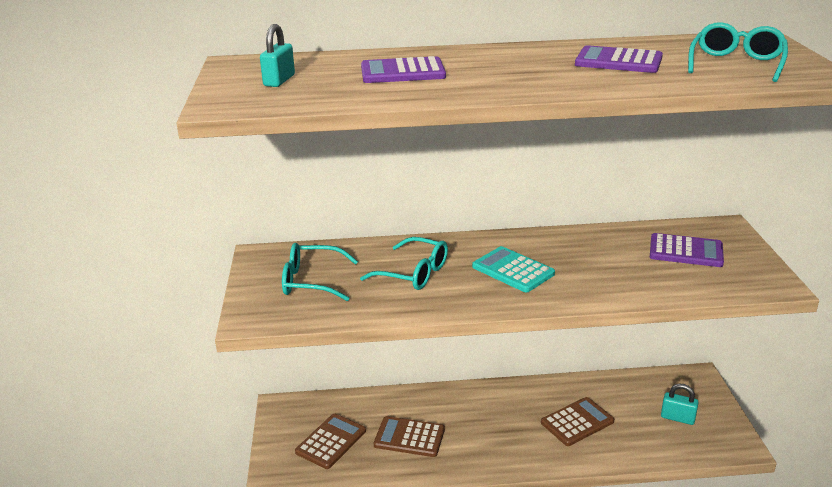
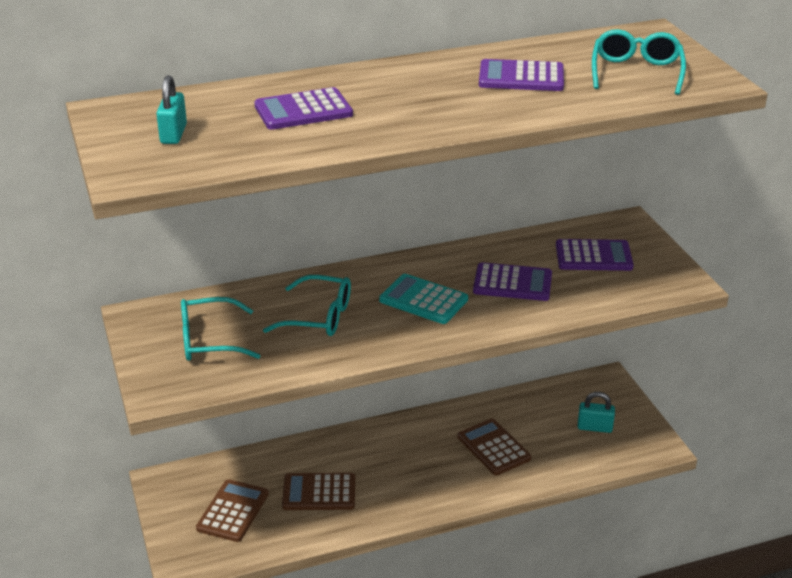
camera: 15 degrees left, 5 degrees up
brown calculator [541,397,614,446] -> brown calculator turned 75 degrees counterclockwise [457,419,531,476]
none -> purple calculator [473,262,552,301]

